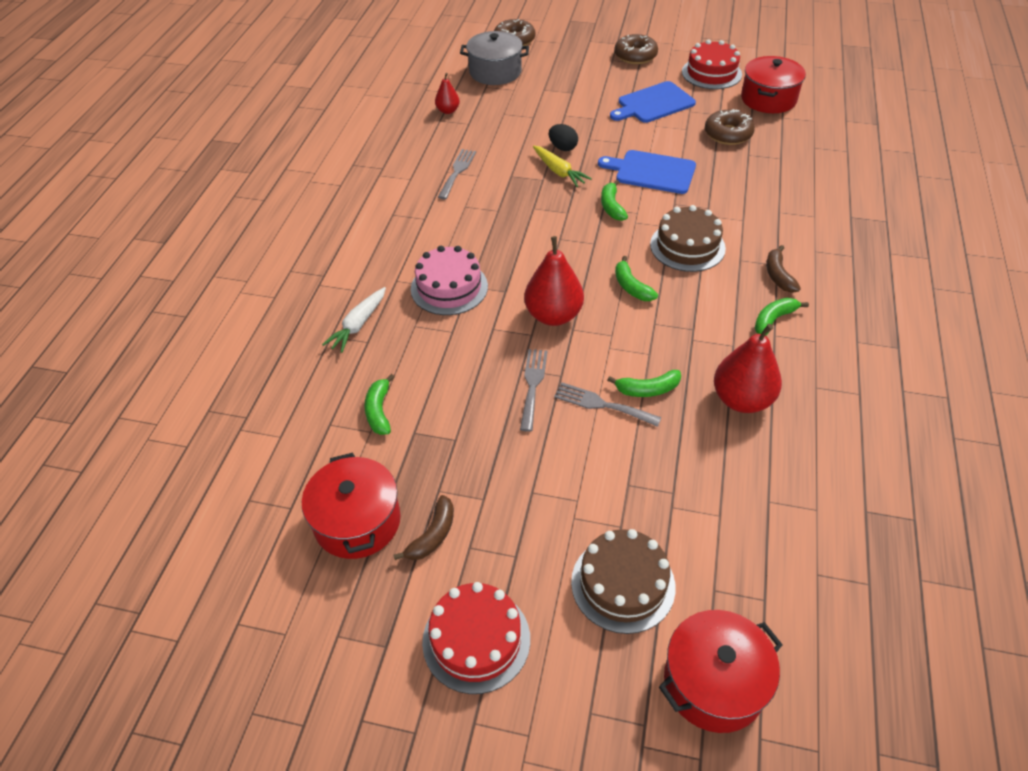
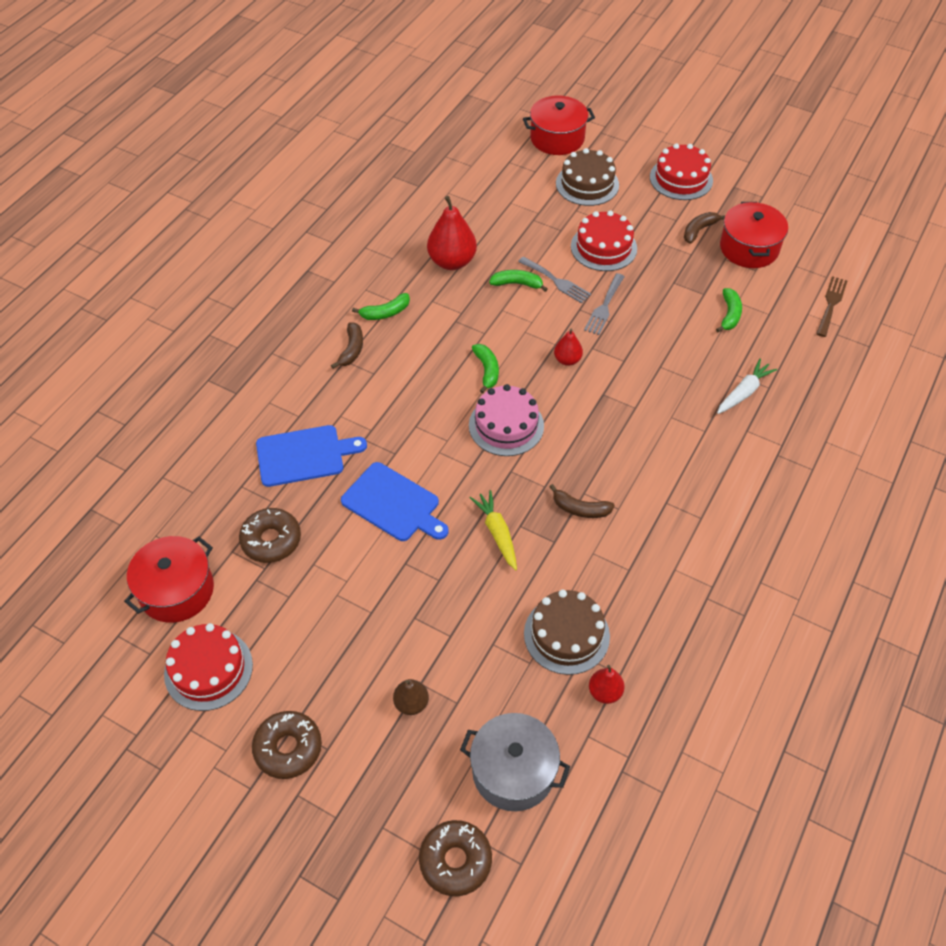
camera: 165 degrees left, 5 degrees up
pink cake [411,246,488,315] -> pink cake moved to [469,384,544,456]
grey fork [438,149,476,199] -> none
red pear [524,236,584,326] -> red pear [554,329,583,366], size x0.54
black egg [549,124,578,151] -> none
green banana [601,180,628,221] -> none
blue cutting board [610,81,696,123] -> blue cutting board moved to [256,425,367,487]
brown cake [650,205,726,272] -> brown cake moved to [524,590,610,675]
none -> brown pear [393,679,429,715]
none -> brown banana [549,484,615,518]
none -> red cake [571,211,637,271]
none -> brown fork [816,276,847,337]

